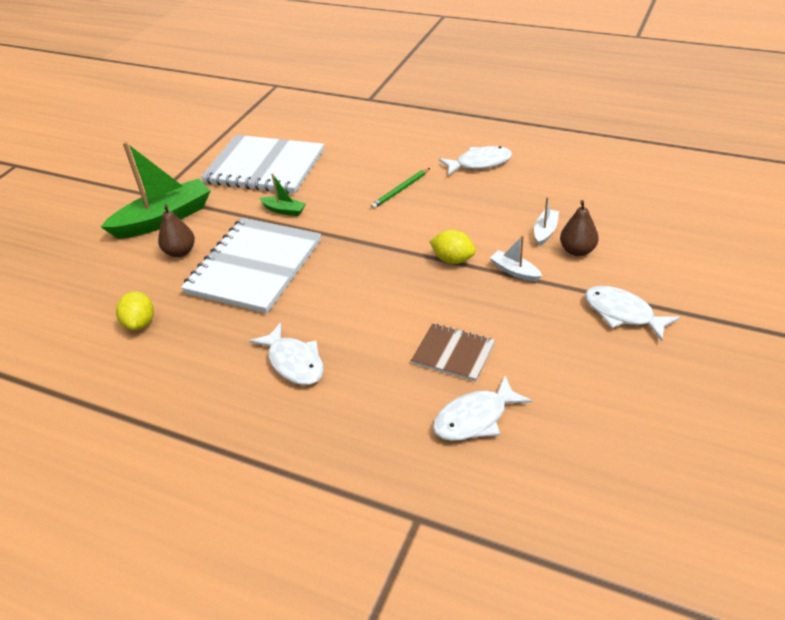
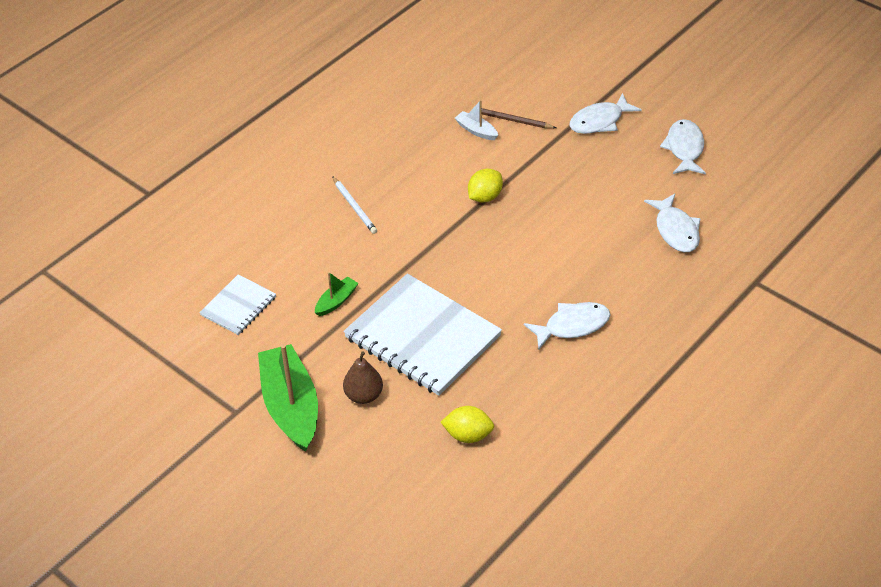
camera: 75 degrees left, 5 degrees up
white notebook [201,135,324,194] -> white notebook [199,274,276,335], size x0.51
green pencil [371,168,430,209] -> white pencil [332,176,377,234]
brown notebook [411,324,495,382] -> none
white fish [439,146,512,176] -> white fish moved to [660,119,706,174]
white boat [490,235,542,282] -> none
brown pear [560,200,599,256] -> brown pencil [482,108,556,128]

